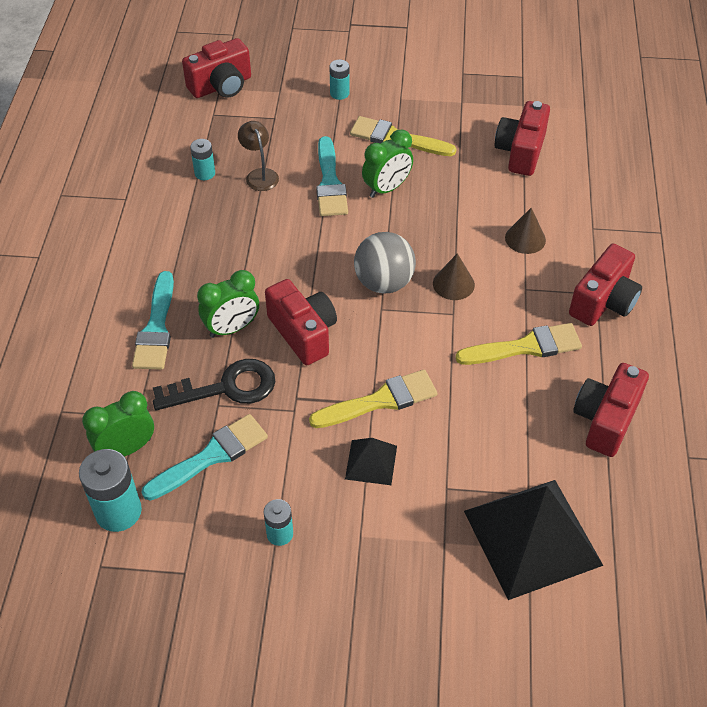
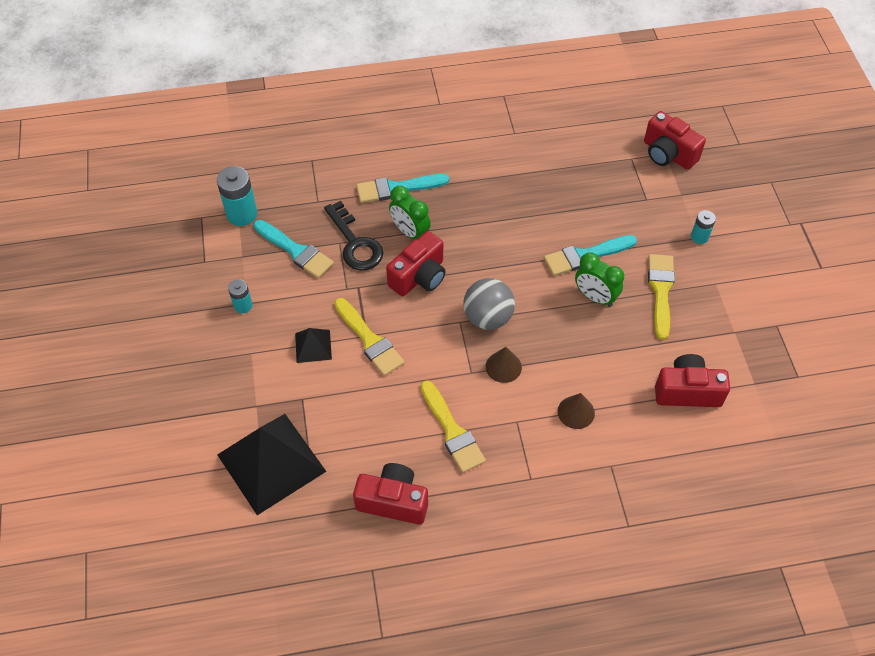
camera: 75 degrees right, 5 degrees up
green clock [82,391,154,457] -> none
turquoise battery [190,139,215,180] -> none
brown lamp [238,121,279,191] -> none
red camera [569,244,642,326] -> none

